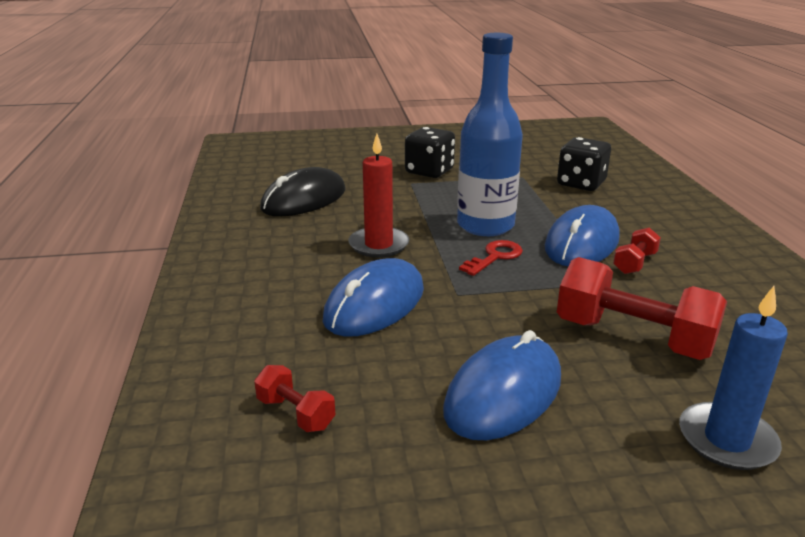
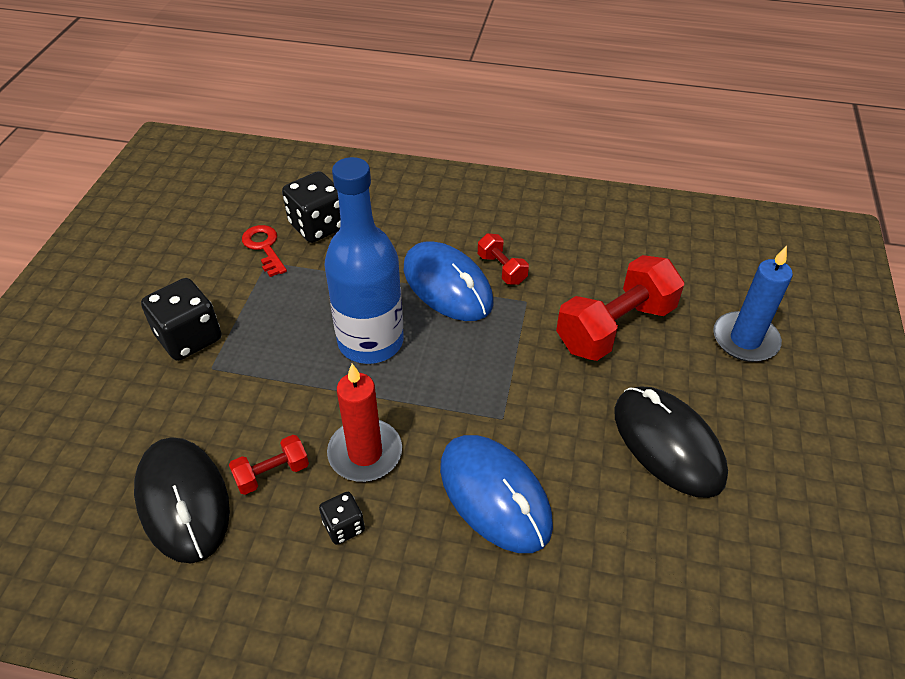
camera: 70 degrees left, 20 degrees up
red dumbbell [254,365,335,432] -> red dumbbell moved to [229,435,309,495]
blue mouse [443,330,561,440] -> black mouse [614,387,728,498]
red key [459,240,523,276] -> red key moved to [242,225,287,277]
none -> black dice [319,492,365,545]

